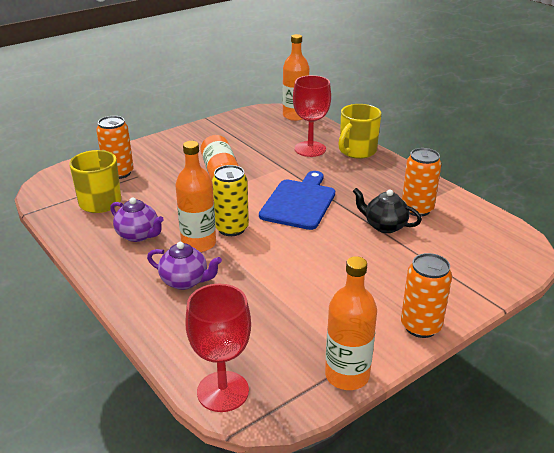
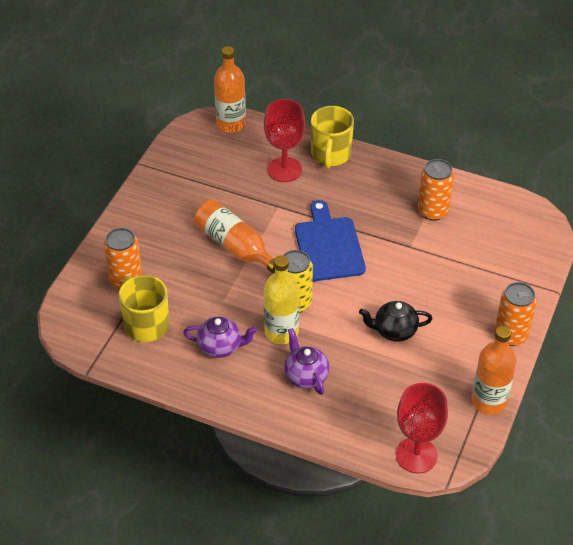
camera: 30 degrees left, 15 degrees up
purple teapot [147,242,222,290] -> purple teapot turned 105 degrees counterclockwise [284,328,330,395]
orange bottle [175,141,216,252] -> yellow bottle [264,255,299,344]
black teapot [353,188,422,233] -> black teapot moved to [359,301,432,342]

